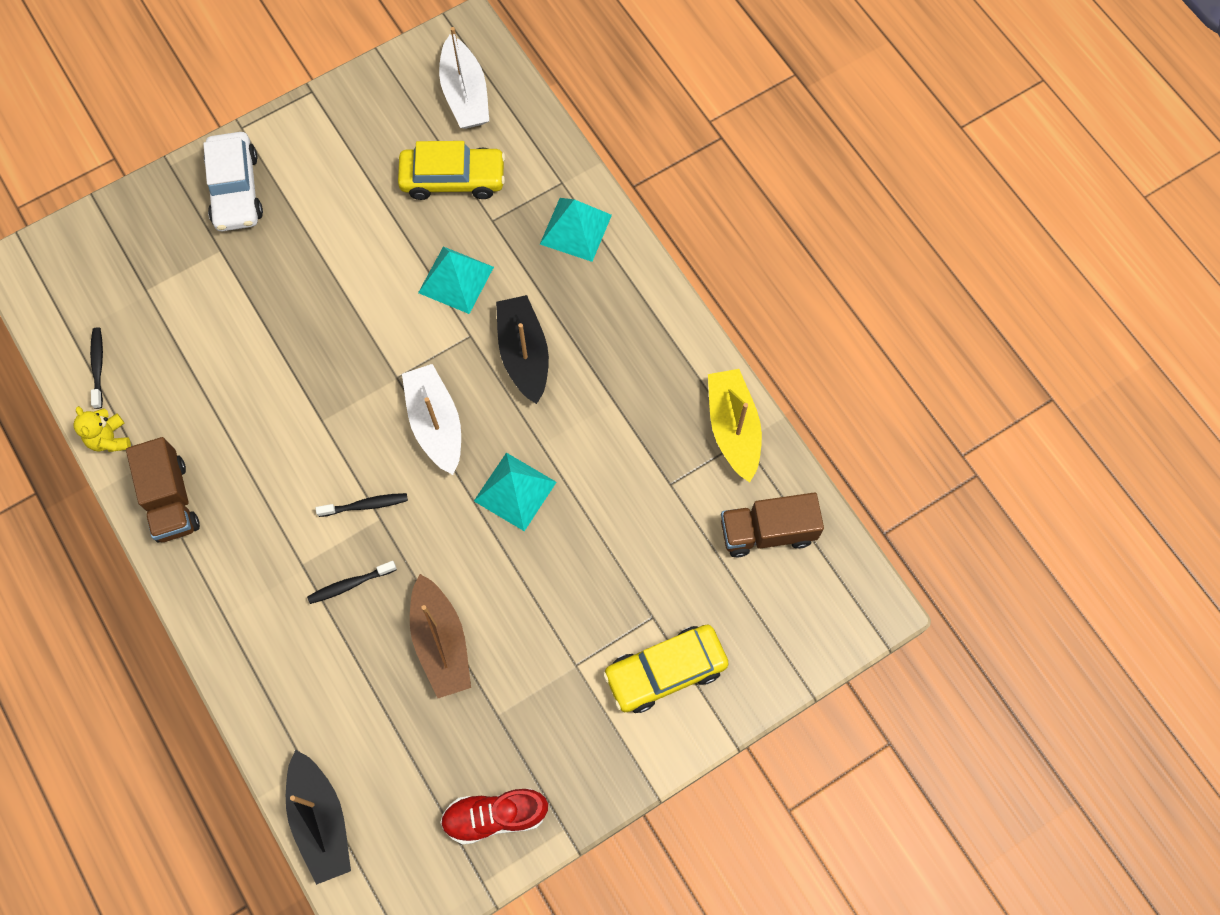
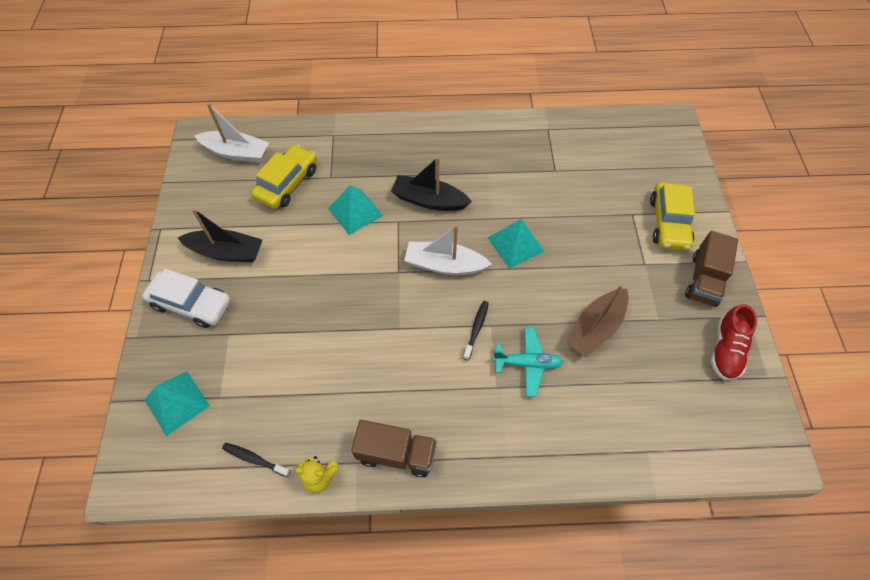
camera: 60 degrees left, 10 degrees down
black boat [286,750,351,885] -> black boat moved to [178,208,262,262]
black toothbrush [307,561,397,604] -> turquoise plane [492,327,563,397]
brown boat [410,574,471,698] -> brown boat turned 120 degrees clockwise [565,284,629,358]
turquoise pyramid [540,198,612,262] -> turquoise pyramid moved to [144,371,210,436]
yellow boat [708,369,762,483] -> none
brown truck [721,492,824,558] -> brown truck moved to [685,231,738,307]

